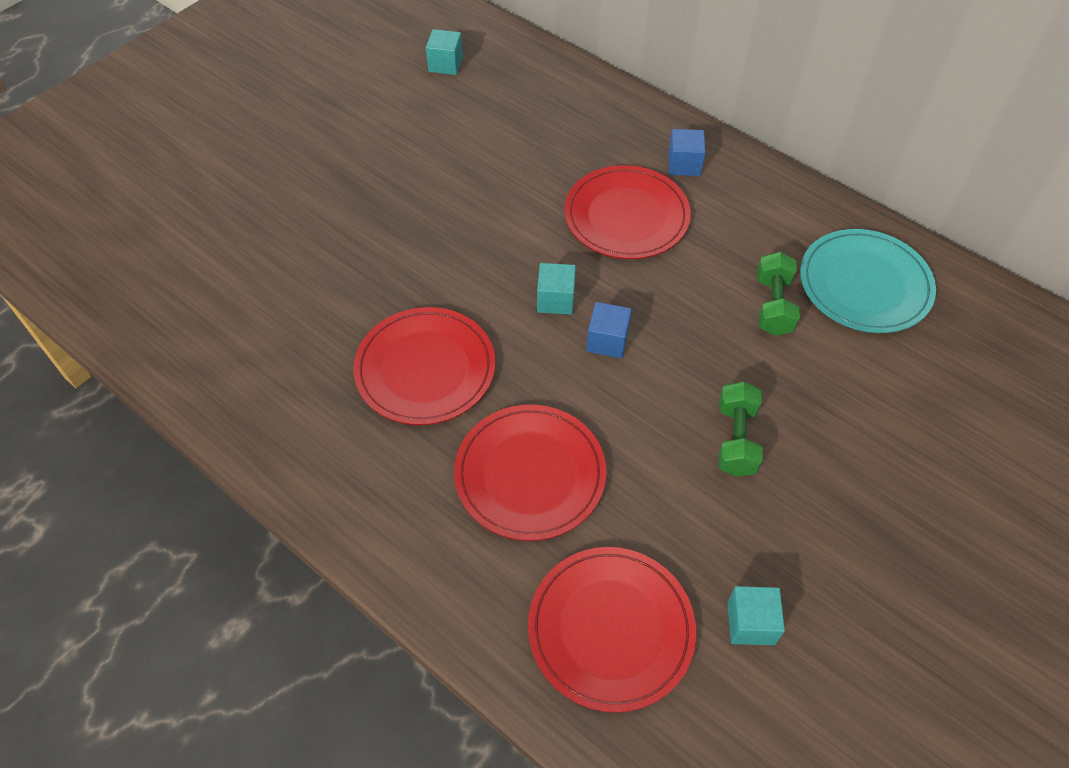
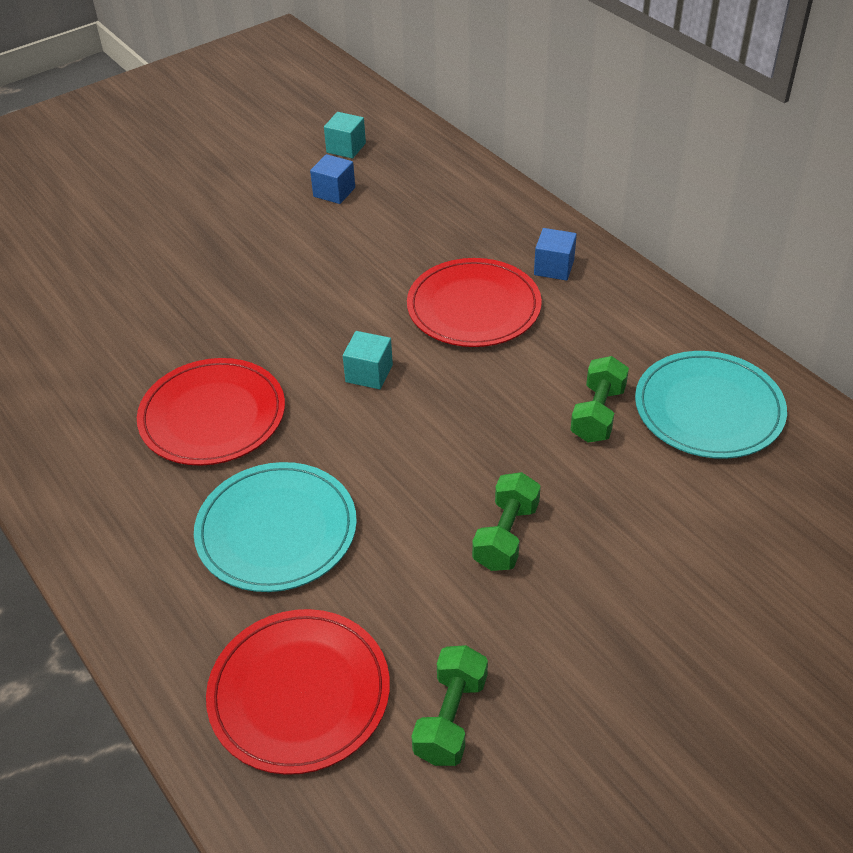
camera: 15 degrees right, 10 degrees down
red plate [454,405,606,541] -> turquoise plate [194,462,357,592]
blue cube [586,302,632,358] -> blue cube moved to [310,154,355,204]
turquoise cube [727,586,785,645] -> green dumbbell [411,645,488,766]

